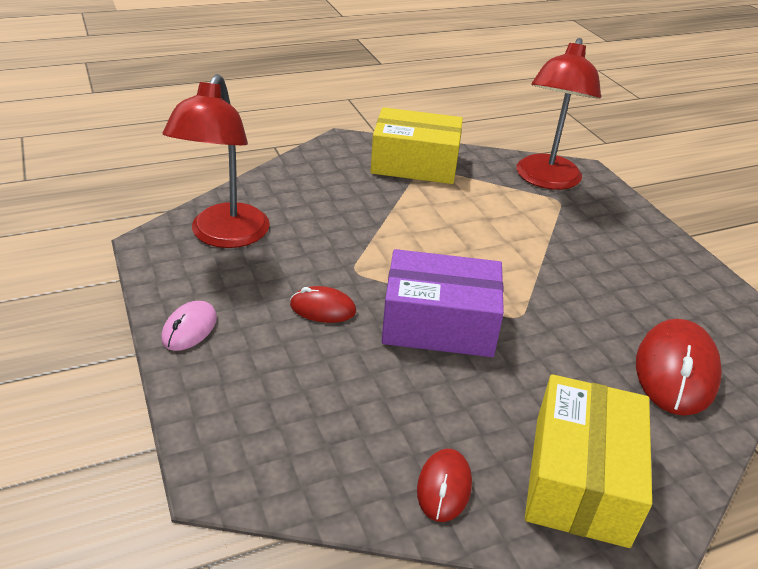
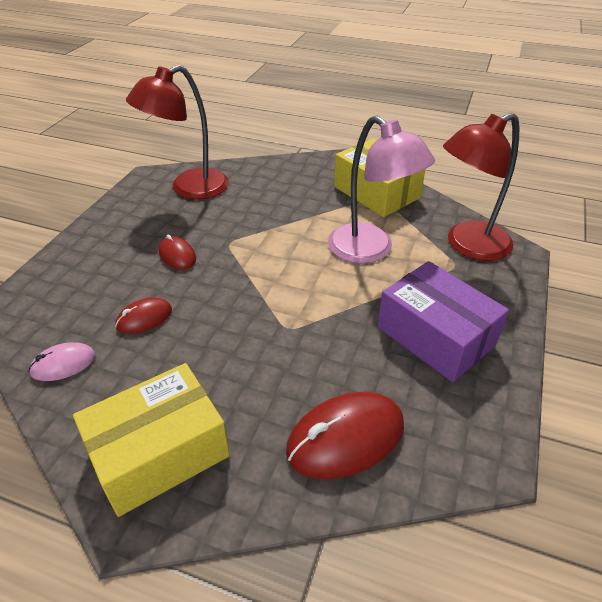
camera: 45 degrees right, 5 degrees up
pink mouse [161,301,217,351] -> pink mouse moved to [29,342,95,381]
purple box [382,249,504,357] -> purple box moved to [377,261,509,382]
red mouse [417,448,472,522] -> red mouse moved to [115,298,172,334]
none -> pink lamp [328,115,435,264]

